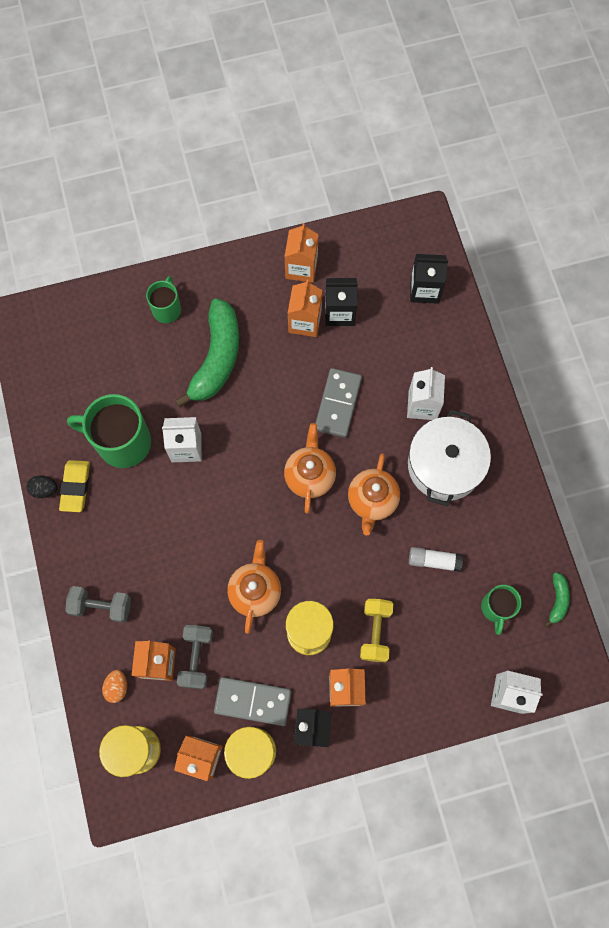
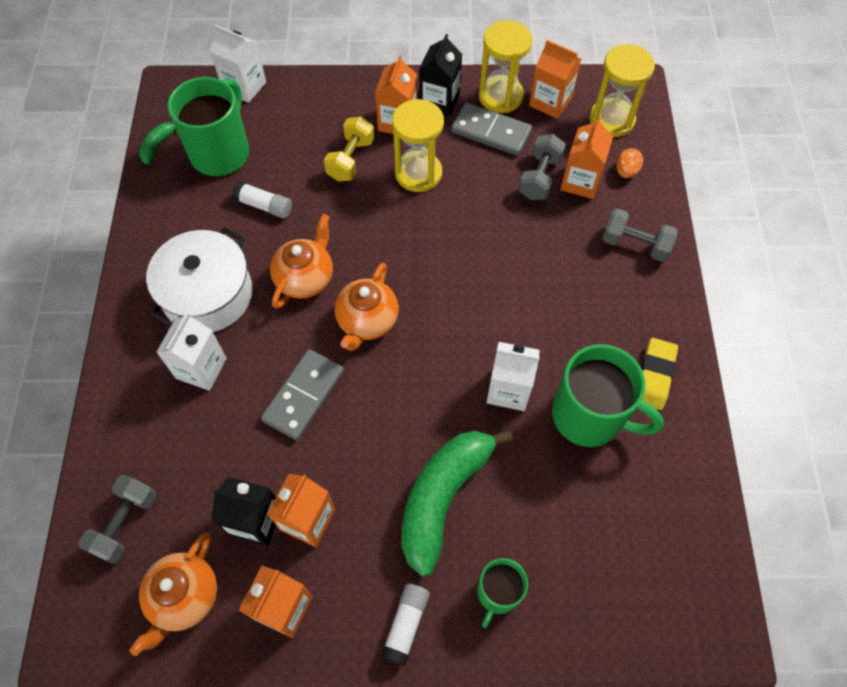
camera: 165 degrees left, 10 degrees down
black egg [27,476,58,498] -> none
orange teapot [227,540,281,634] -> orange teapot moved to [130,533,217,656]
black carton [410,254,448,304] -> grey dumbbell [78,475,156,564]
green mug [481,585,522,635] -> green mug [167,77,249,176], size x1.78
none -> white glue stick [381,583,430,666]

